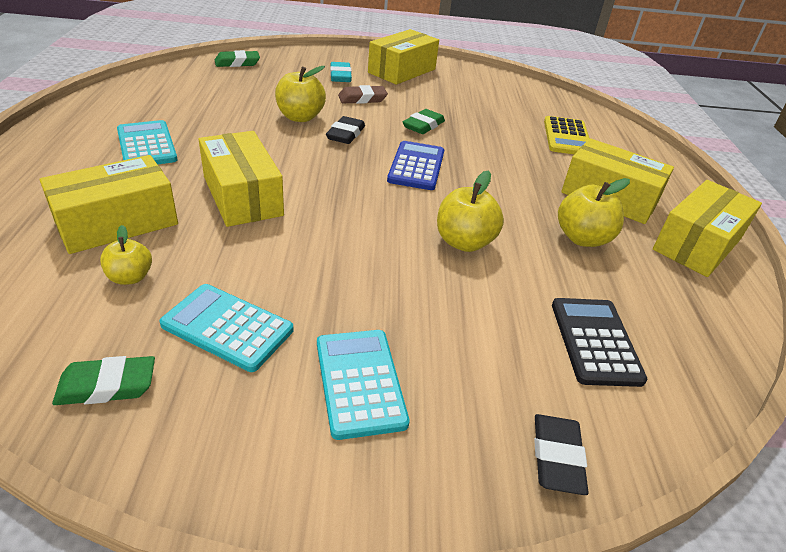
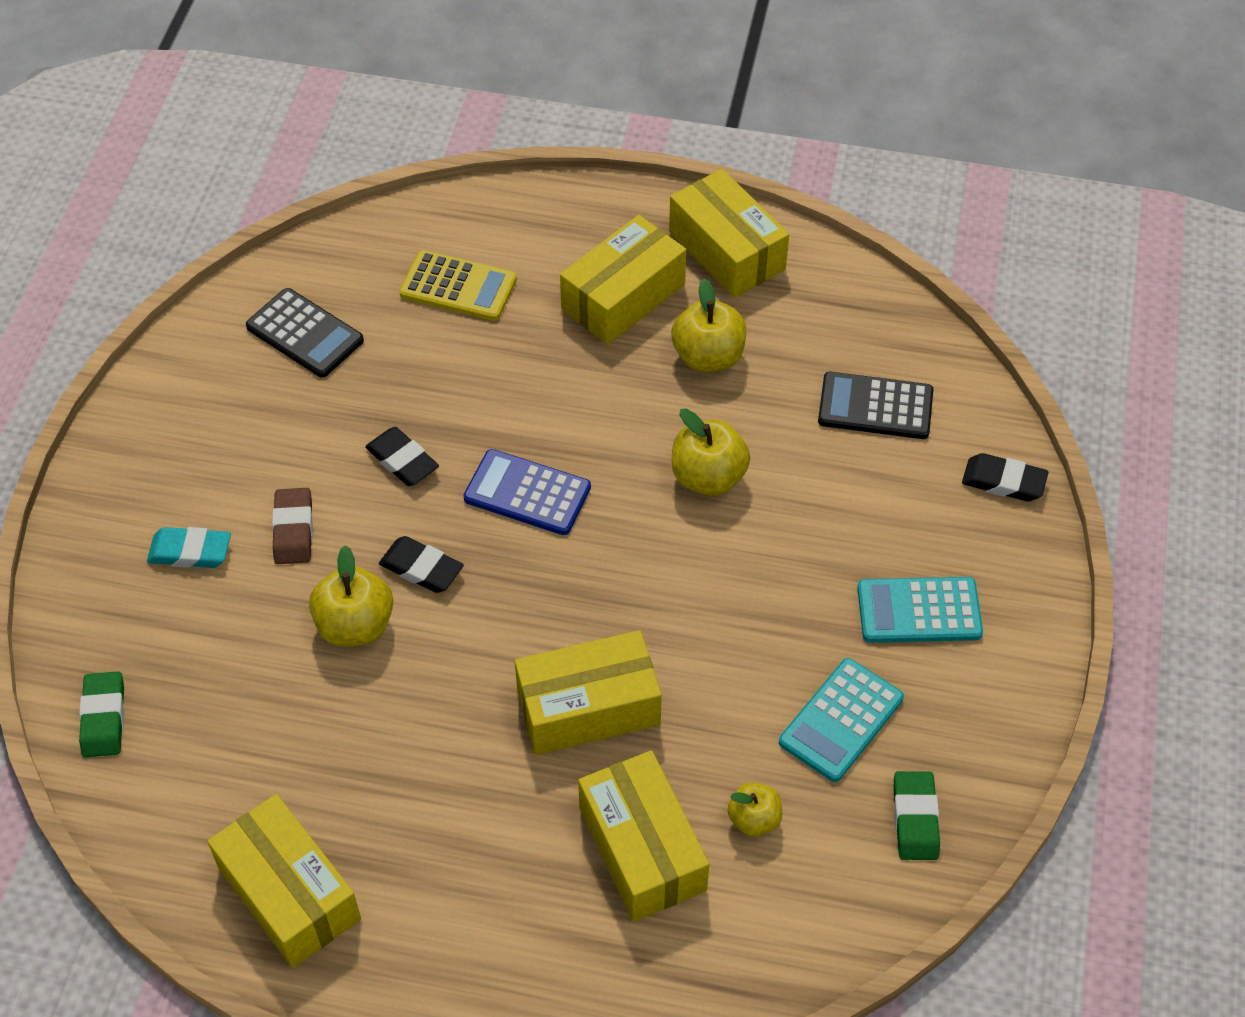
camera: 75 degrees left, 15 degrees up
turquoise calculator [117,120,178,165] -> none
yellow box [368,29,439,85] -> yellow box moved to [207,794,361,968]
green eraser [403,109,445,134] -> black eraser [365,427,439,486]
none -> black calculator [246,288,364,378]

